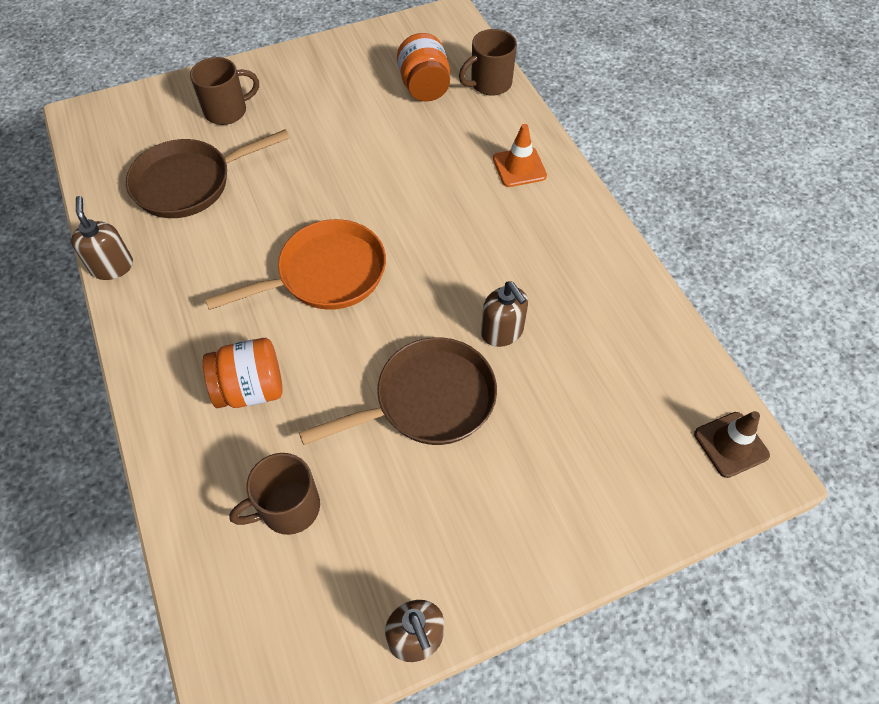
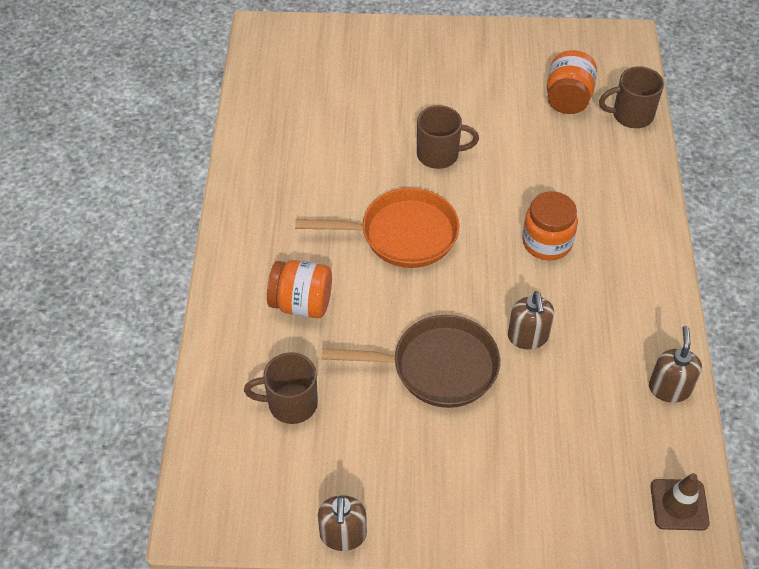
camera: 25 degrees right, 5 degrees down
brown soap dispenser [71,196,133,280] -> brown soap dispenser moved to [649,326,702,403]
brown pan [126,129,290,218] -> none
brown mug [190,57,259,125] -> brown mug moved to [417,105,479,169]
orange traffic cone [493,124,547,187] -> none
none -> orange jar [522,191,578,260]

